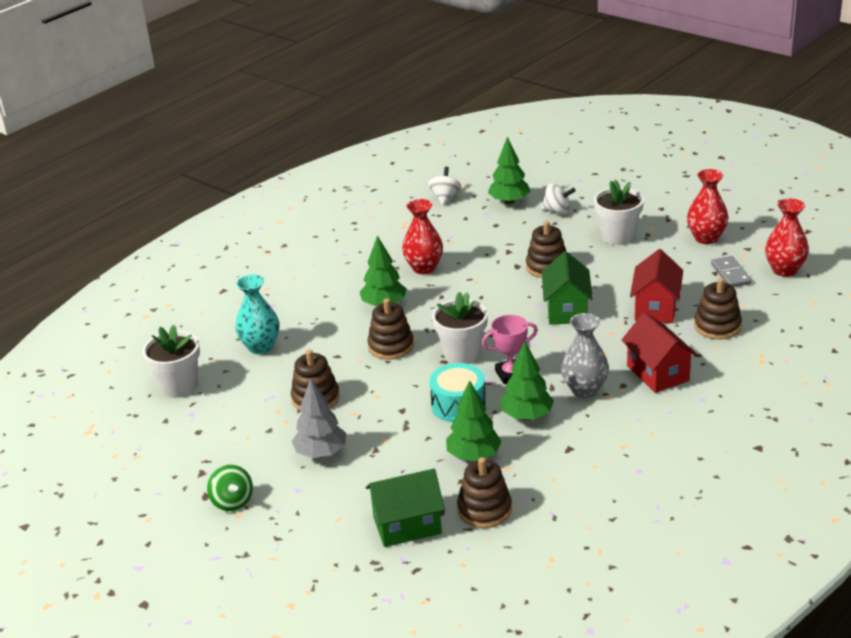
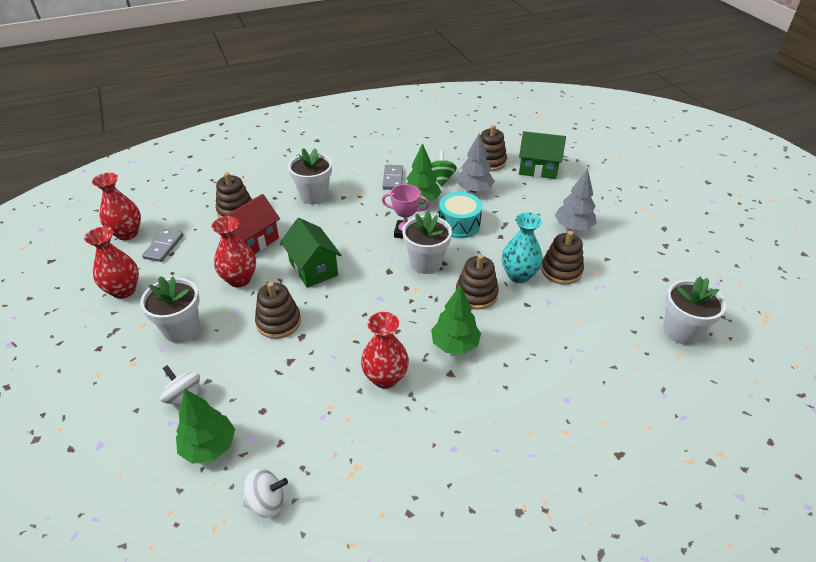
camera: 155 degrees left, 10 degrees up
green spinning top [207,465,253,511] -> green spinning top moved to [431,151,457,187]
turquoise vase [235,274,279,354] -> turquoise vase moved to [502,212,543,283]
white spinning top [428,167,462,205] -> white spinning top turned 135 degrees counterclockwise [241,468,288,518]
green tree [446,380,502,461] -> grey tree [456,133,495,193]
green house [542,251,593,324] -> green house turned 60 degrees counterclockwise [280,218,341,288]
grey vase [561,313,609,398] -> none
red house [621,312,698,393] -> white flower pot [288,148,332,204]
none -> red vase [212,216,256,287]
none -> grey domino [382,165,403,190]

